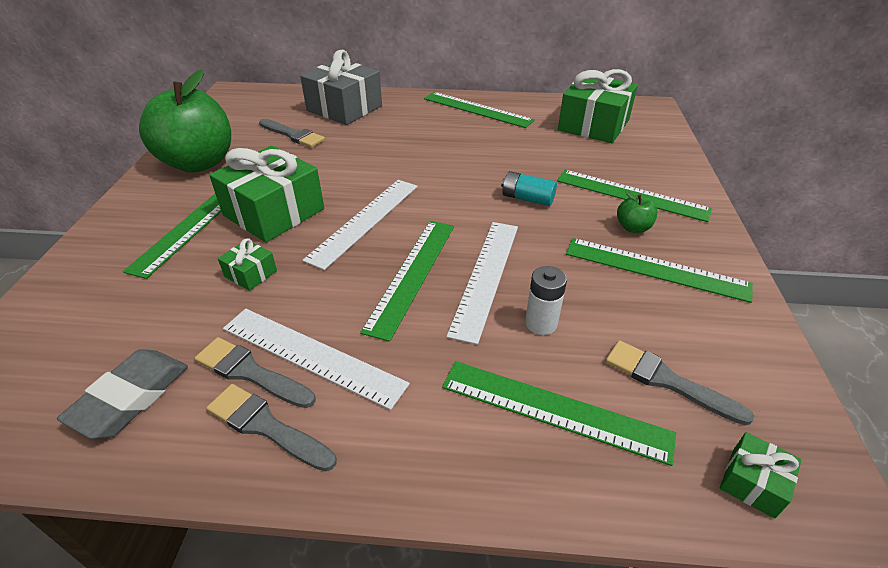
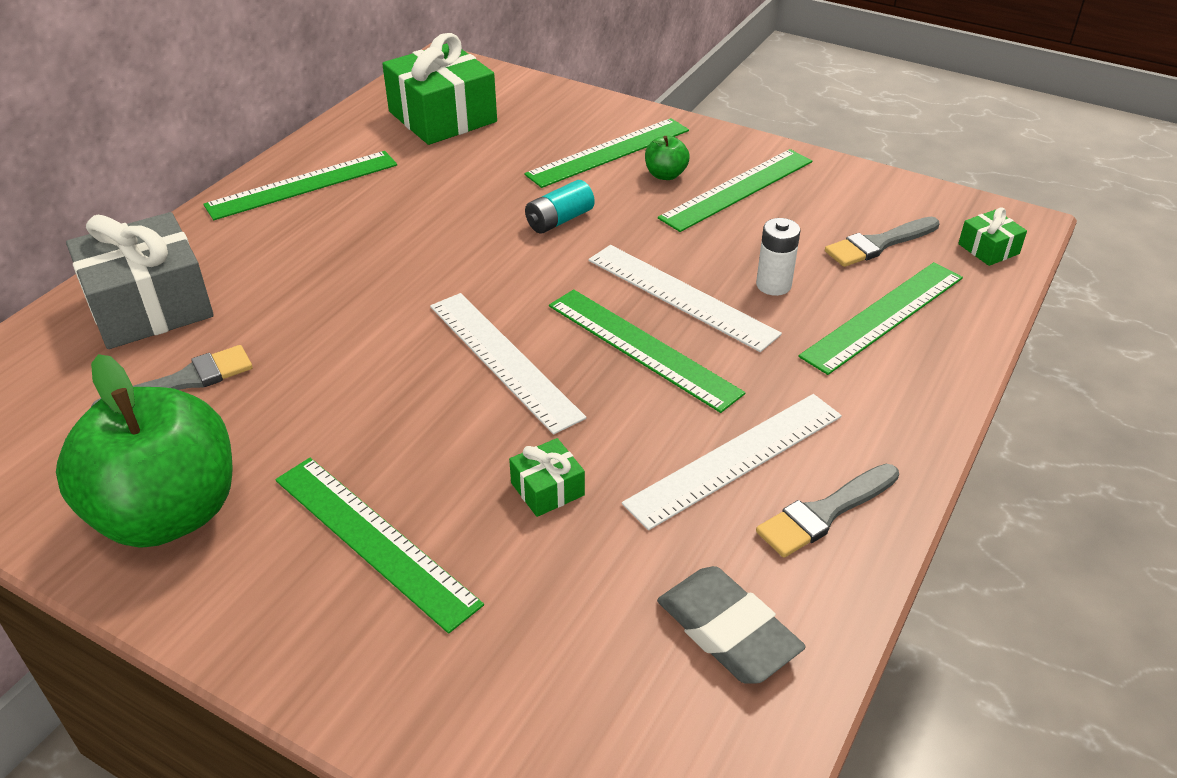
camera: 65 degrees left, 0 degrees up
grey brush [195,337,315,408] -> none
green gift [209,146,324,242] -> none

